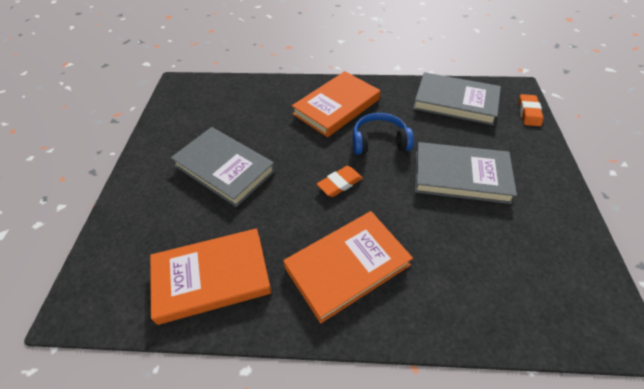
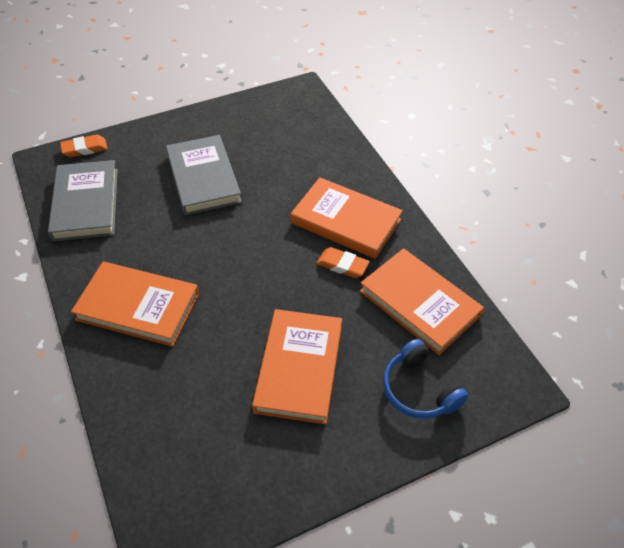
camera: 120 degrees left, 0 degrees up
grey book [171,127,275,207] -> orange book [252,309,342,424]
orange eraser [317,166,363,197] -> orange eraser moved to [316,247,370,278]
blue headphones [353,113,414,155] -> blue headphones moved to [383,339,468,419]

